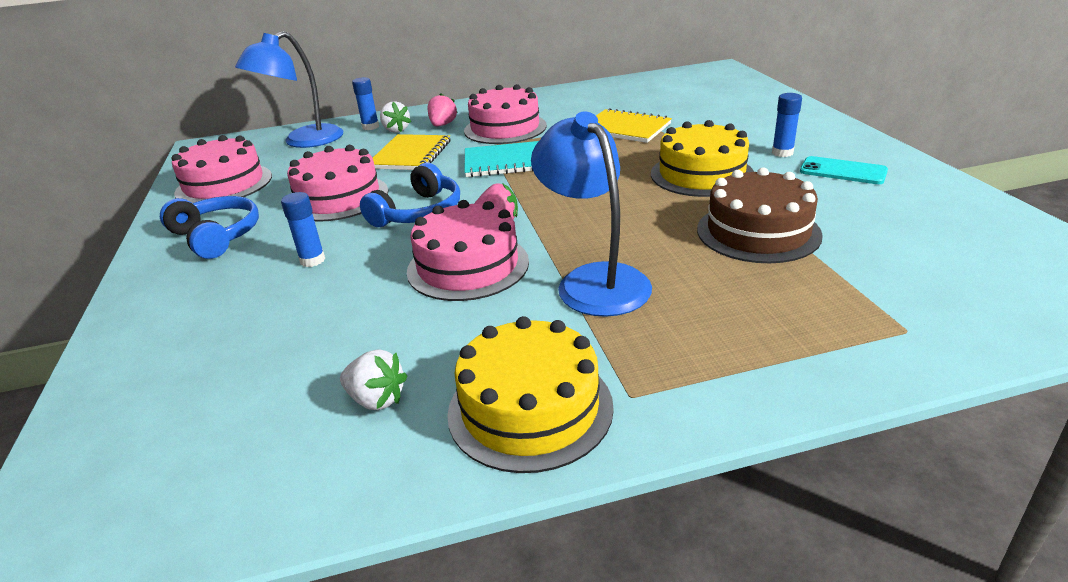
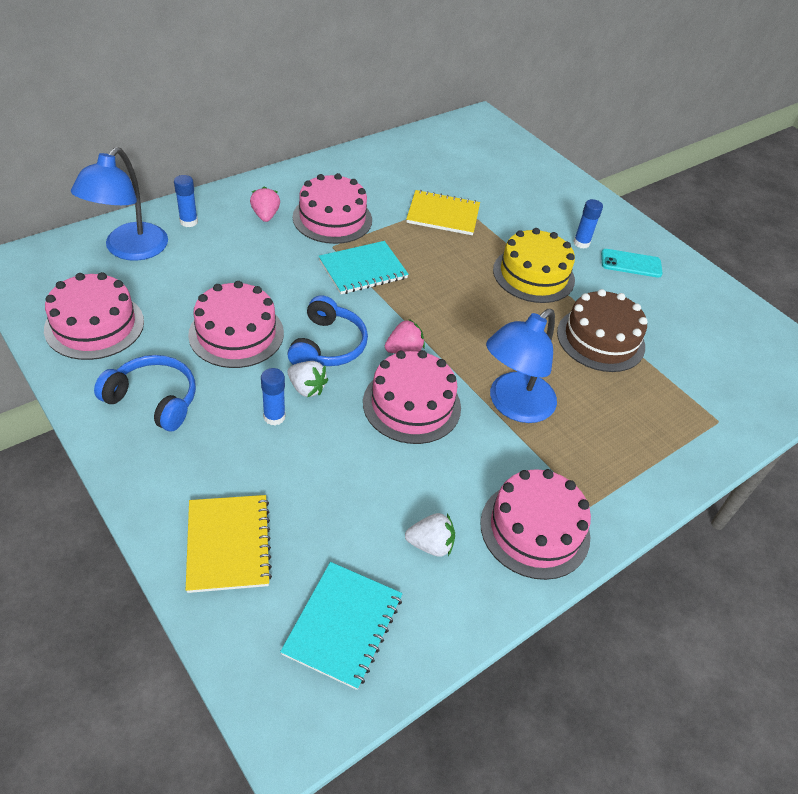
camera: 30 degrees left, 15 degrees up
yellow notebook [373,134,451,170] -> yellow notebook moved to [186,495,272,593]
white strawberry [380,101,411,133] -> white strawberry moved to [287,361,328,397]
yellow cake [447,316,614,473] -> pink cake [480,469,591,580]
blue lamp [531,111,652,317] -> blue lamp turned 90 degrees counterclockwise [486,309,557,423]
none -> turquoise notebook [280,562,403,690]

